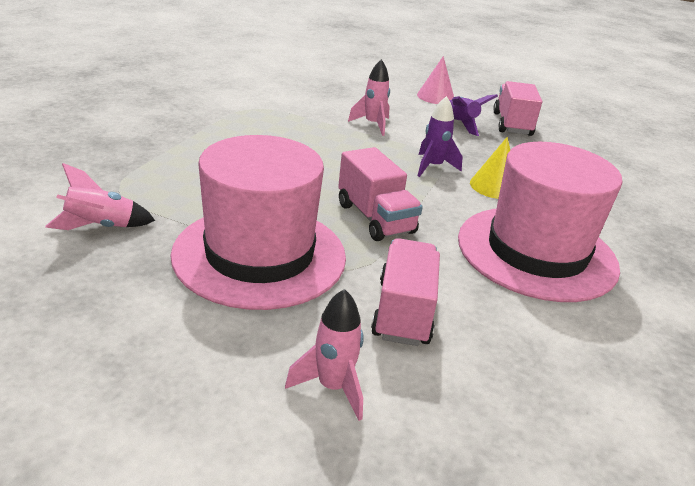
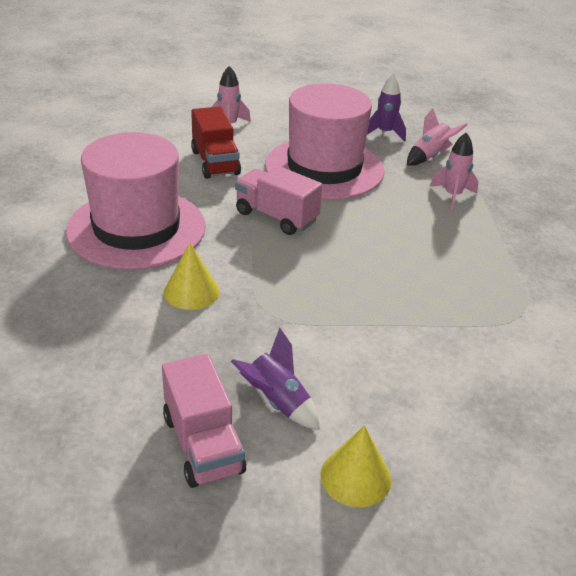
camera: 155 degrees right, 5 degrees up
pink rocket [348,59,390,136] -> pink rocket moved to [430,132,478,211]
pink truck [371,238,440,346] -> red truck [191,107,241,179]
pink cone [417,56,454,104] -> yellow cone [320,425,391,507]
purple rocket [418,96,463,177] -> purple rocket moved to [367,74,406,142]

